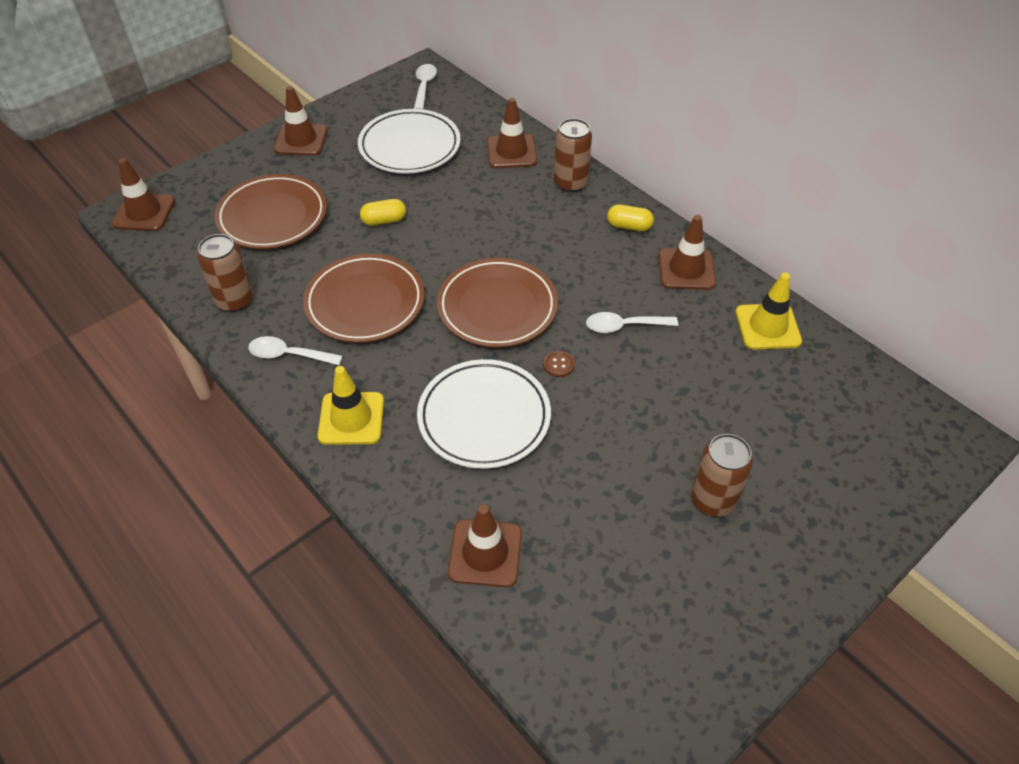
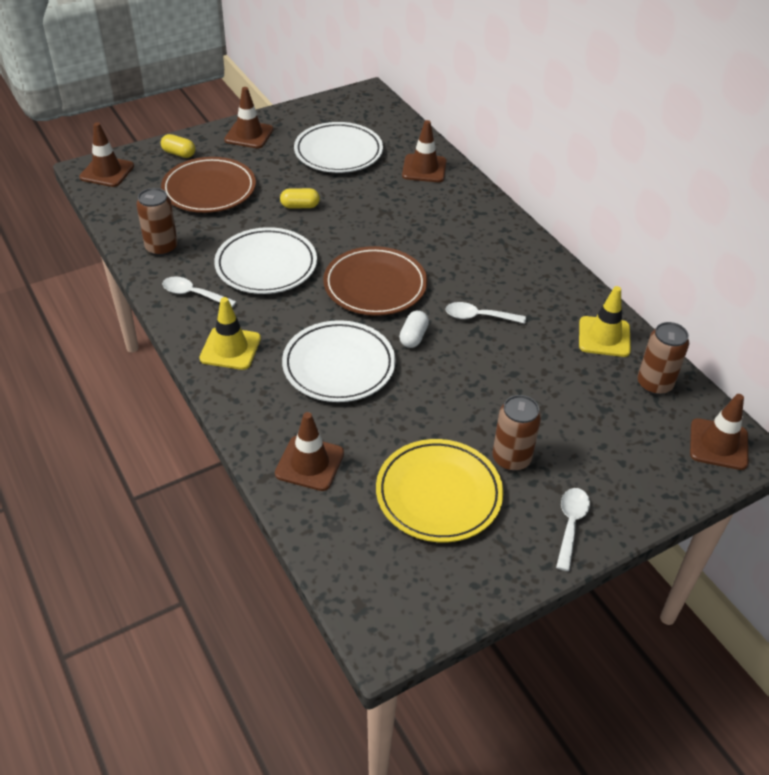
camera: 10 degrees right, 5 degrees down
brown plate [303,254,424,343] -> white plate [214,227,317,294]
white spoon [414,64,437,109] -> white spoon moved to [556,488,590,571]
brown button [544,351,575,377] -> white capsule [399,310,429,348]
brown can [554,118,592,192] -> brown can moved to [637,322,689,395]
yellow capsule [607,205,654,231] -> yellow capsule moved to [161,134,195,158]
brown traffic cone [658,215,716,290] -> brown traffic cone moved to [690,394,748,470]
none -> yellow plate [376,439,503,542]

